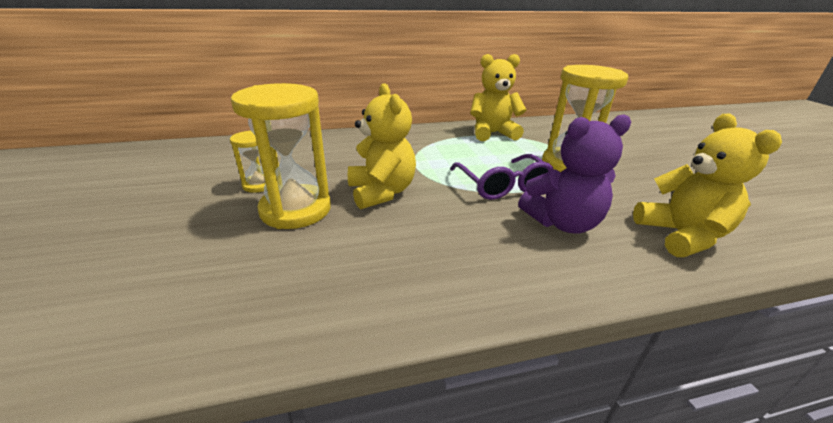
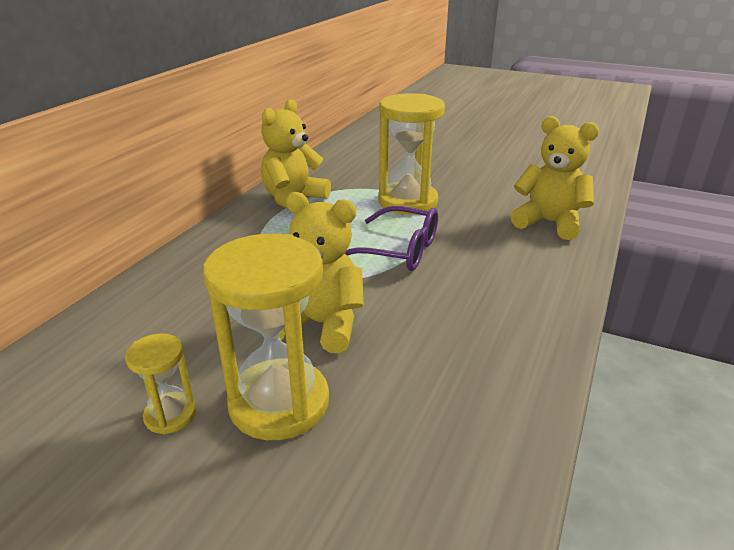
camera: 50 degrees left, 0 degrees up
purple teddy bear [518,114,631,234] -> none

